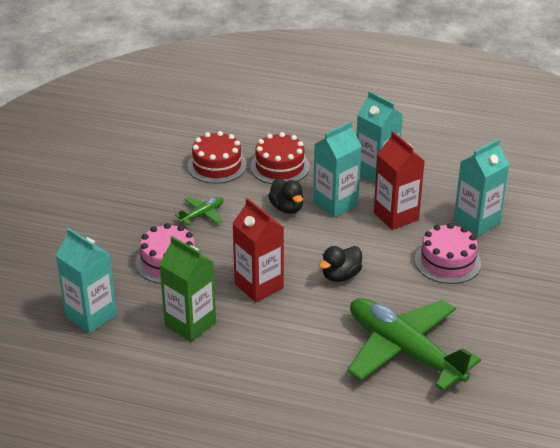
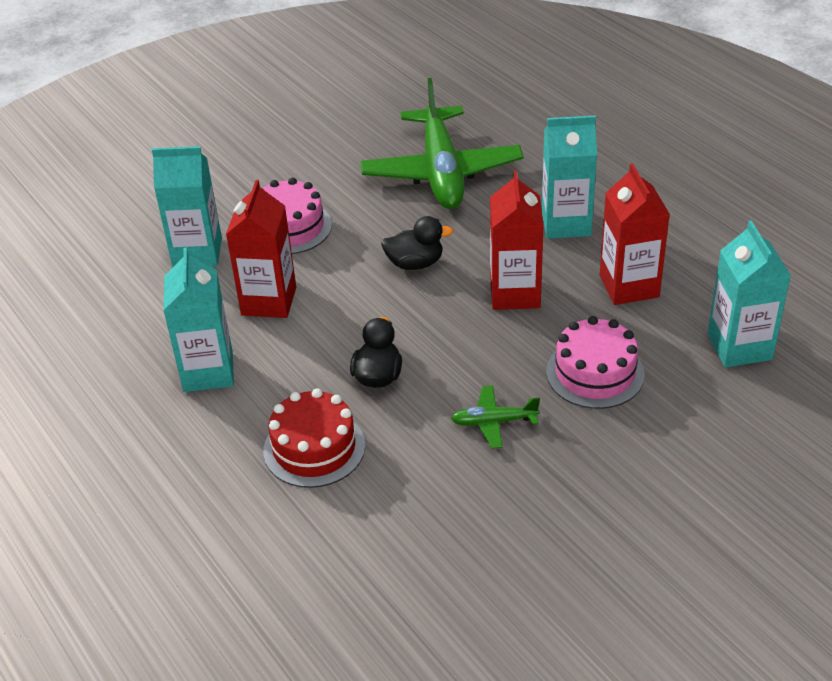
camera: 140 degrees left, 5 degrees up
green carton [159,236,216,342] -> red carton [600,163,670,305]
red cake [187,131,247,184] -> none
turquoise carton [313,121,362,218] -> turquoise carton moved to [542,116,597,239]

